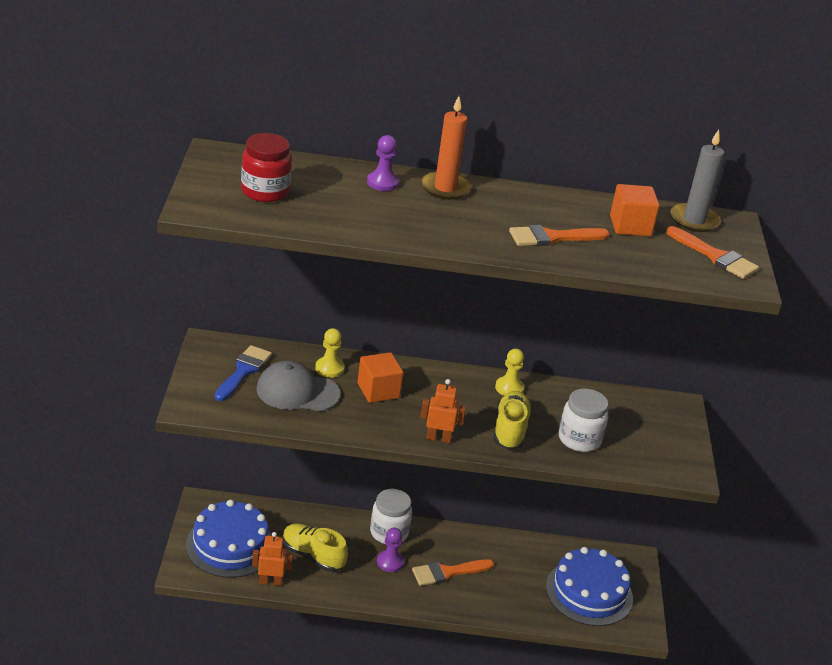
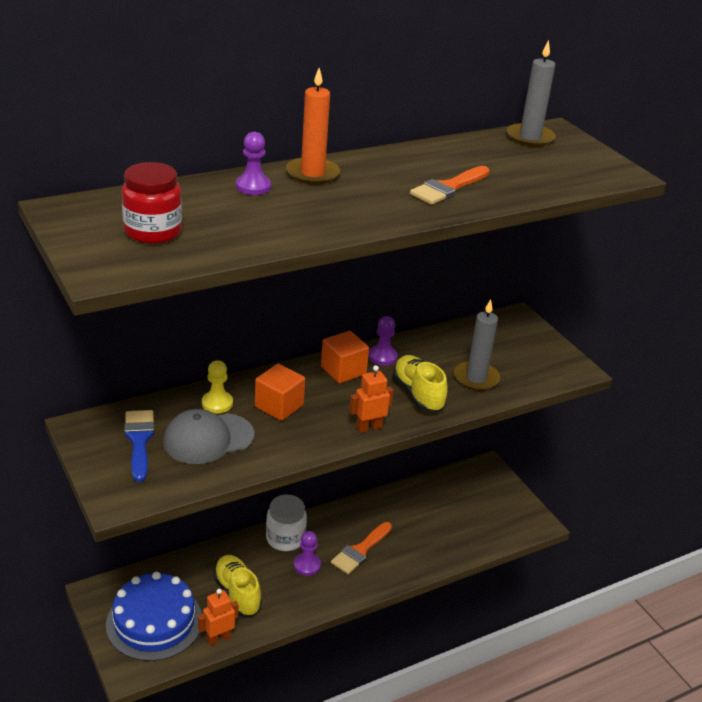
camera: 30 degrees left, 0 degrees up
yellow shoe [283,523,348,572] -> yellow shoe turned 60 degrees clockwise [213,555,262,616]
yellow pawn [495,349,524,396] -> purple pawn [369,316,398,366]
blue cake [546,547,633,626] -> none
white jar [559,388,609,452] -> grey candle [454,299,500,391]
orange cube [610,184,660,237] -> orange cube moved to [321,331,369,383]
orange brush [666,226,759,279] -> none

